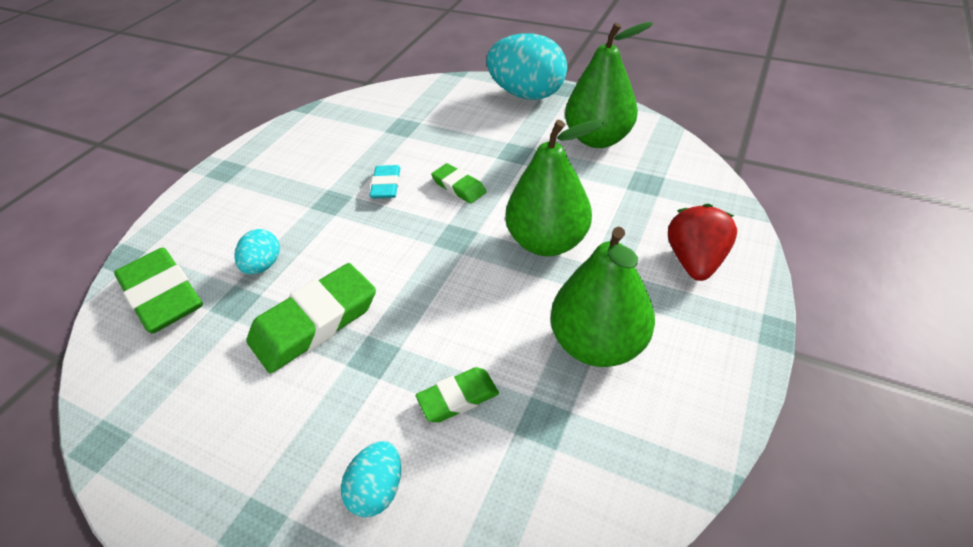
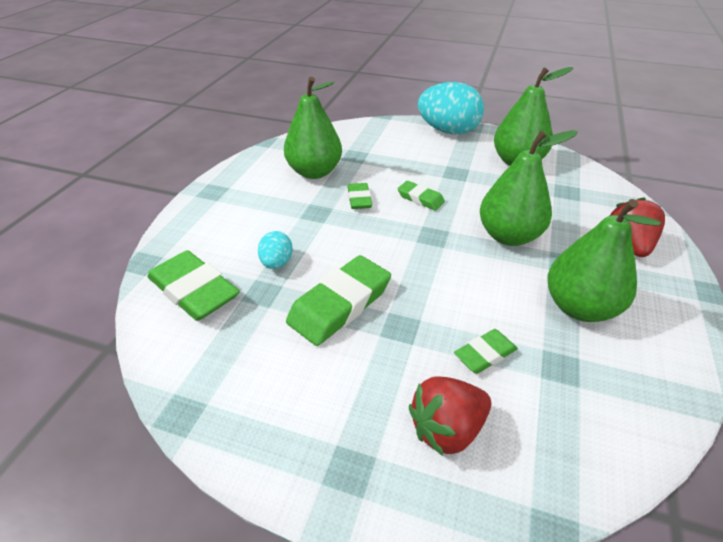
camera: 10 degrees left, 5 degrees down
turquoise egg [341,441,401,517] -> red strawberry [409,376,491,456]
turquoise eraser [370,165,400,199] -> green eraser [348,183,372,209]
none -> green pear [284,77,342,179]

